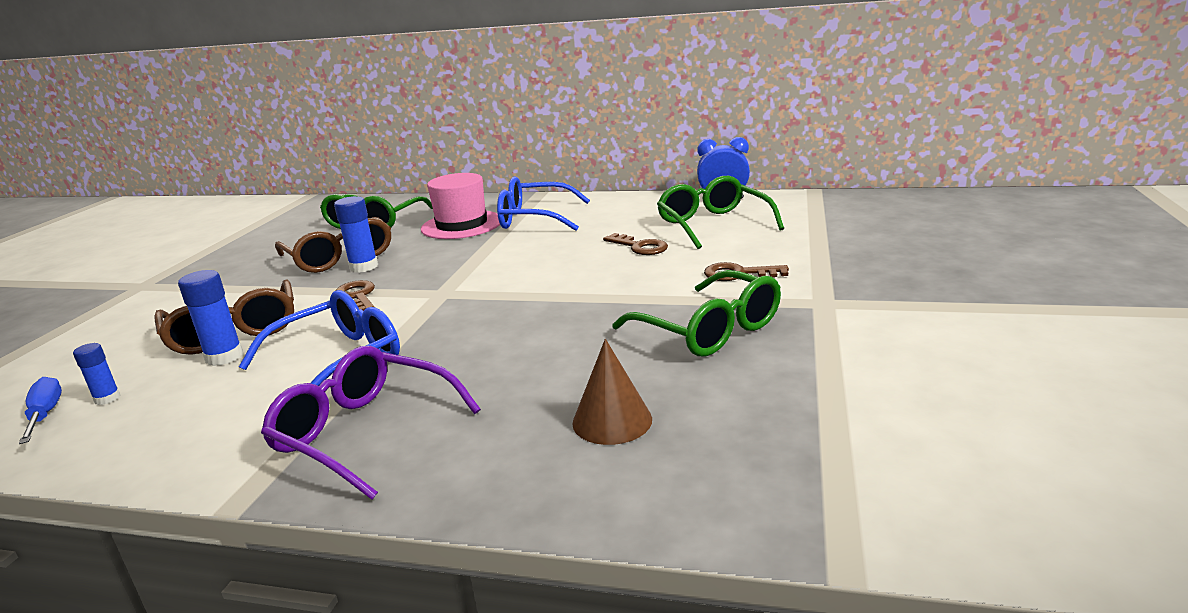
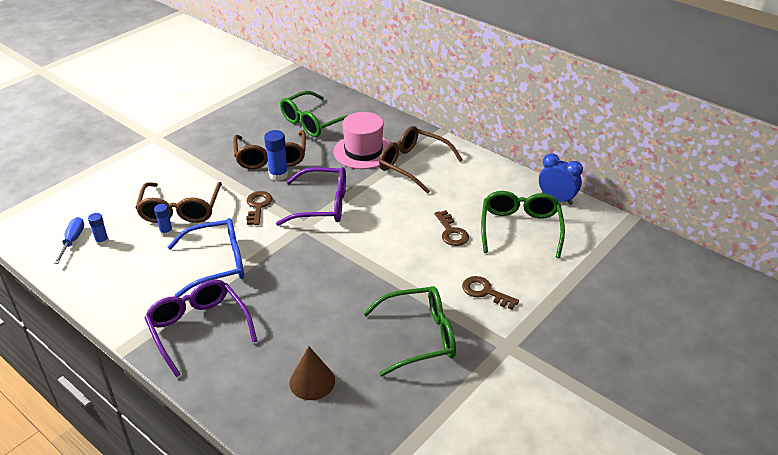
camera: 25 degrees right, 15 degrees up
blue glue stick [178,270,243,366] -> blue glue stick [154,204,173,236], size x0.61
blue glasses [497,176,590,231] -> brown glasses [379,126,463,194]
green glasses [612,270,781,357] -> green glasses turned 90 degrees counterclockwise [363,286,456,377]
none -> purple glasses [276,167,346,226]

